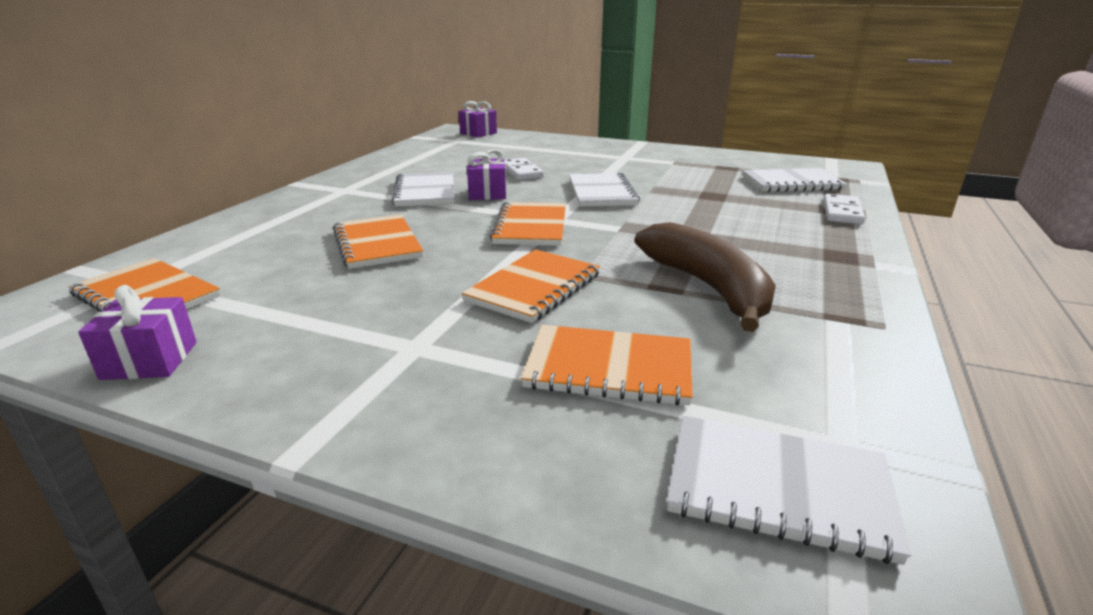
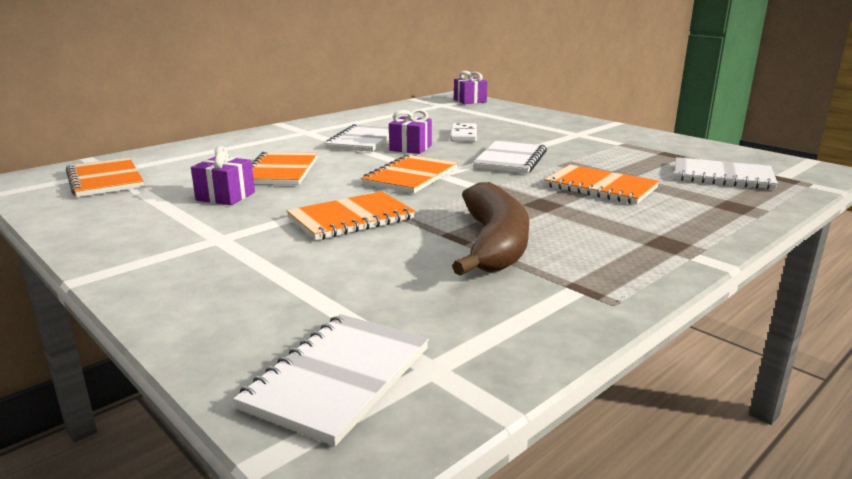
camera: 25 degrees right, 5 degrees down
purple gift [78,285,197,380] -> purple gift moved to [191,146,255,205]
orange notebook [521,325,693,405] -> orange notebook moved to [544,165,659,204]
white notebook [667,416,911,565] -> white notebook turned 75 degrees clockwise [233,314,429,446]
white domino [824,194,865,224] -> none

